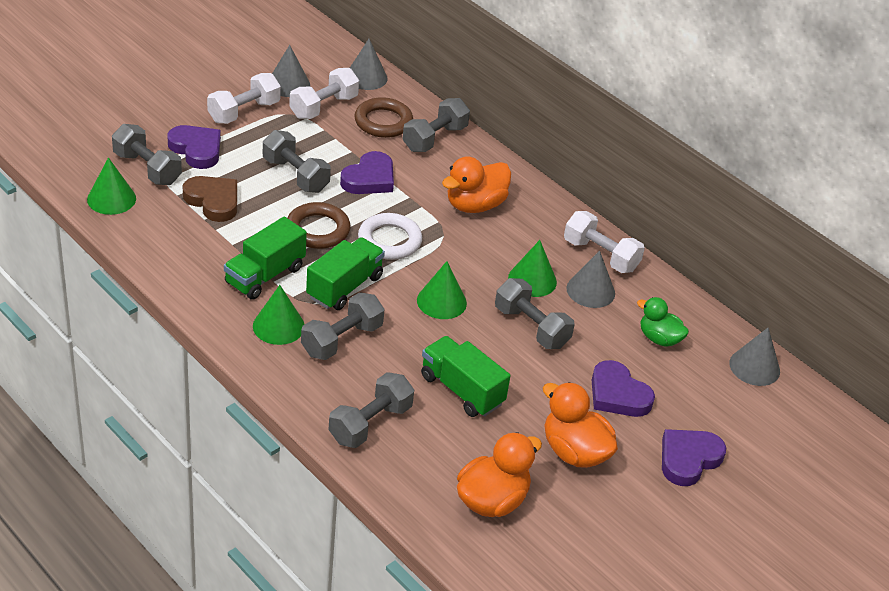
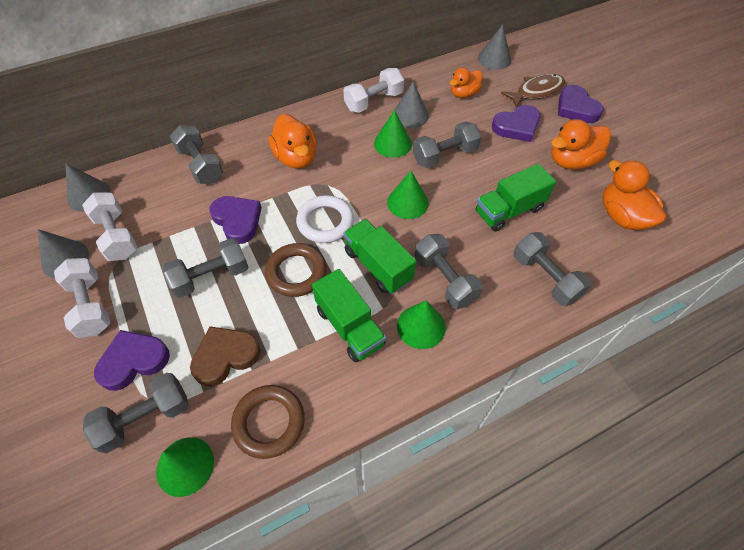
camera: 70 degrees left, 15 degrees up
brown ring [354,97,413,138] -> brown ring moved to [231,385,305,459]
green duck [637,297,689,347] -> orange duck [450,68,483,98]
none -> brown fish [501,74,565,107]

